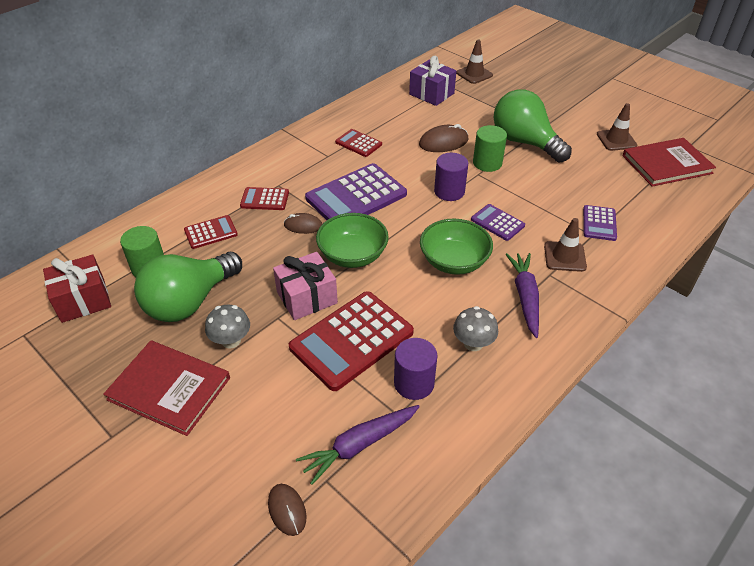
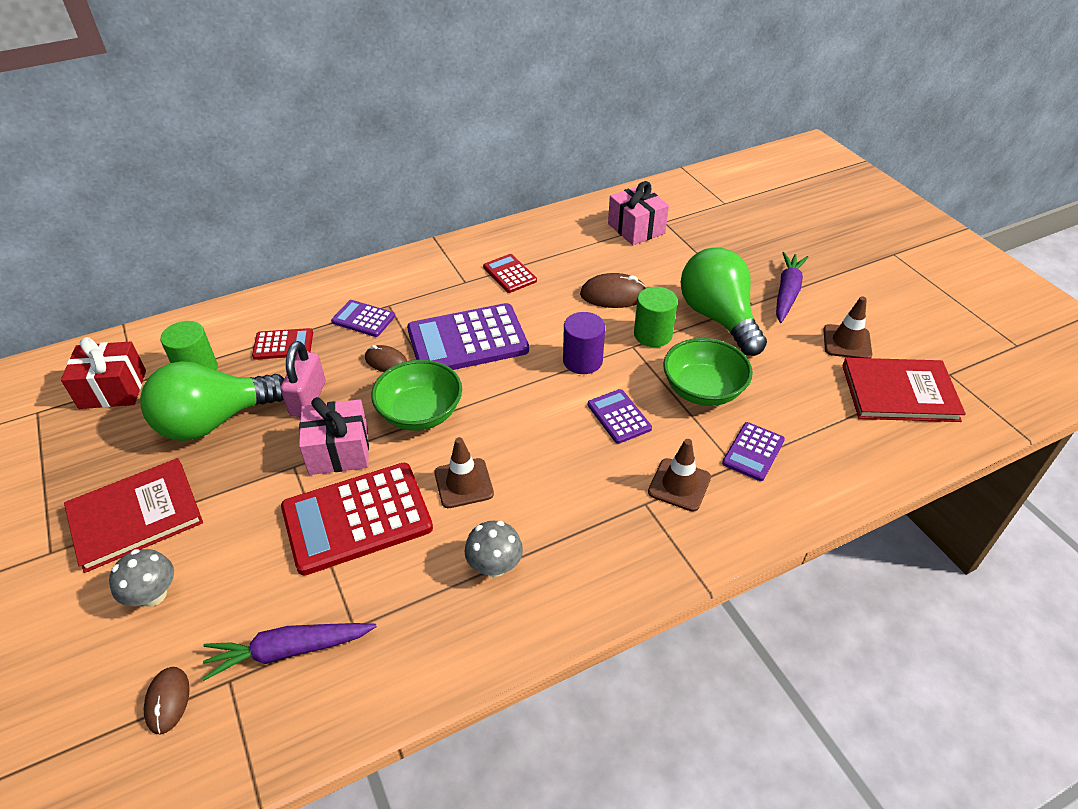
camera: 20 degrees right, 0 degrees up
red book [103,341,230,436] -> red book turned 75 degrees counterclockwise [64,458,203,573]
grey mushroom [205,304,250,349] -> grey mushroom moved to [109,549,174,607]
red calculator [240,187,289,210] -> purple calculator [331,300,395,337]
purple cylinder [394,338,438,400] -> none
purple gift [409,56,456,106] -> pink gift [608,181,669,245]
green bowl [420,219,493,275] -> green bowl moved to [663,338,753,406]
brown traffic cone [456,40,493,84] -> brown traffic cone moved to [434,437,494,508]
purple carrot [505,253,539,338] -> purple carrot moved to [776,252,809,323]
none -> pink padlock [280,341,325,417]

